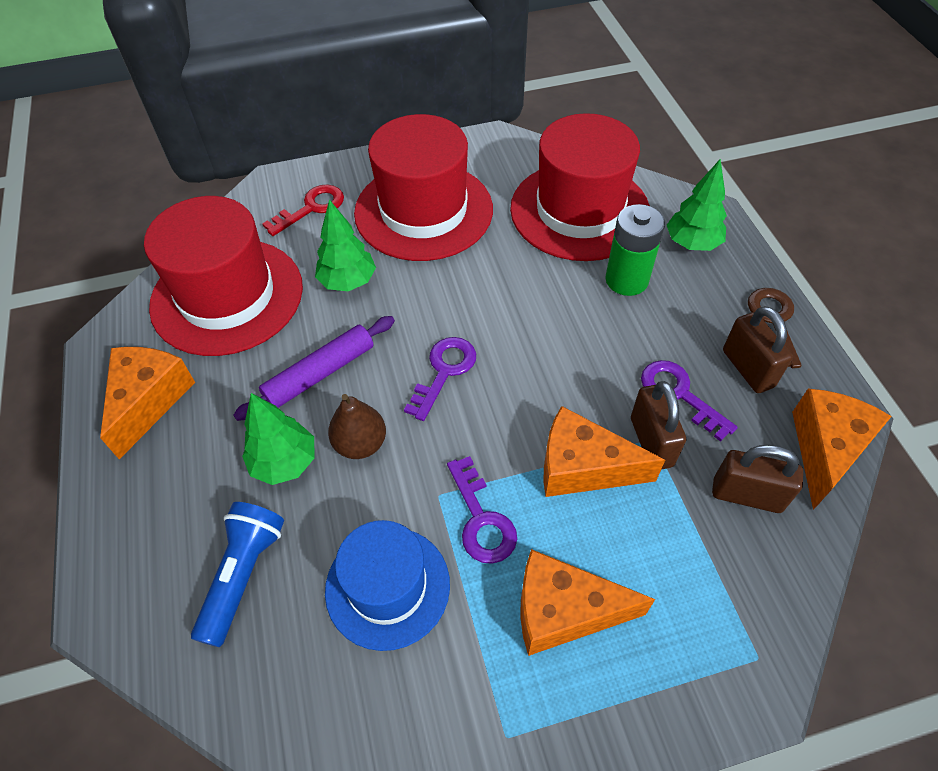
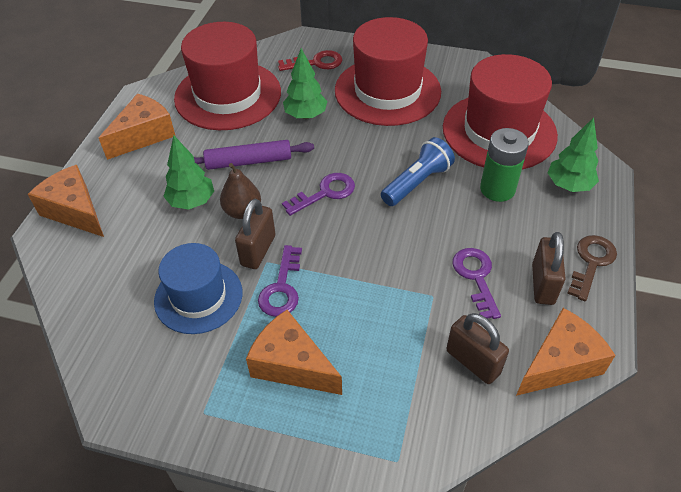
camera: 30 degrees right, 5 degrees down
blue flashlight [191,502,284,647] -> blue flashlight moved to [381,137,455,206]
orange cheese [544,406,665,497] -> orange cheese moved to [28,165,104,237]
brown padlock [631,381,686,470] -> brown padlock moved to [235,199,275,269]

